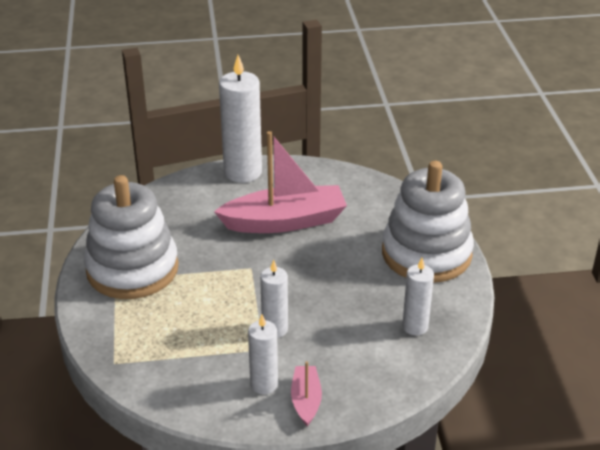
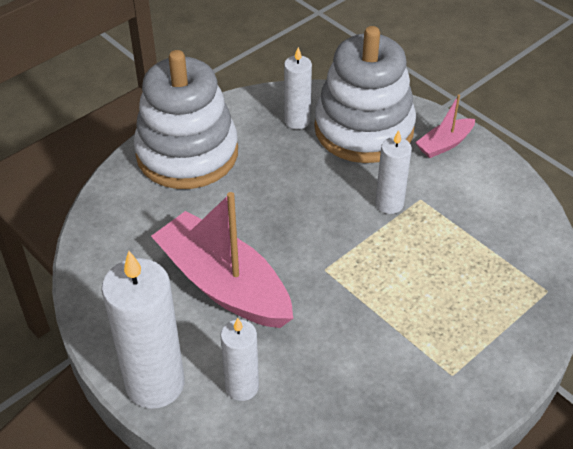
camera: 125 degrees left, 10 degrees up
white stacking toy [84,175,179,299] -> white stacking toy moved to [314,26,416,163]
white candle [248,315,278,395] -> white candle moved to [221,318,259,401]

